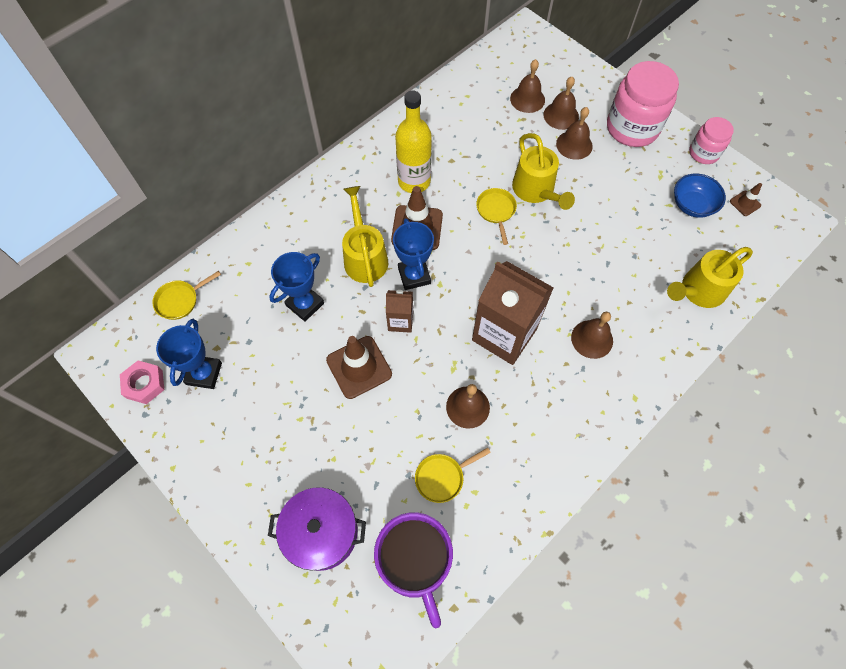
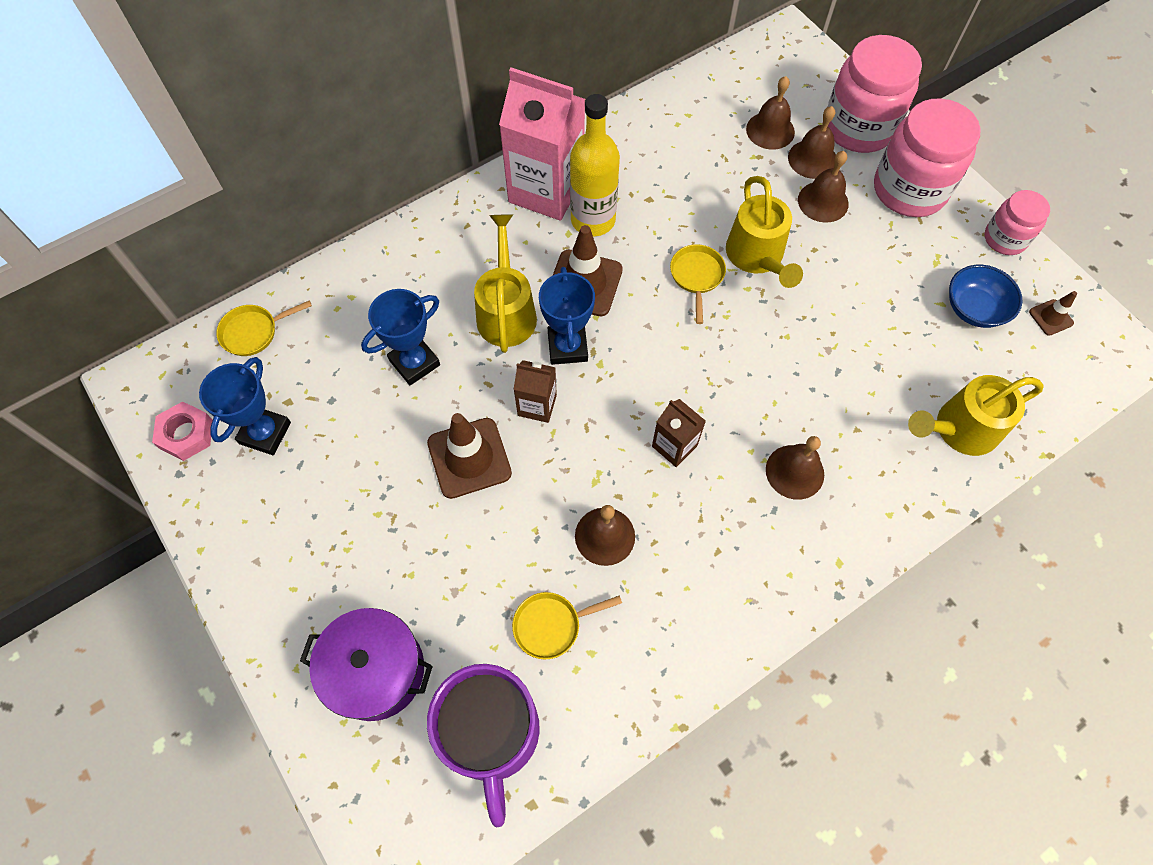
camera: 10 degrees right, 0 degrees up
brown carton [472,261,554,365] -> brown carton [652,399,706,467], size x0.49
none -> pink carton [499,67,585,221]
none -> pink jar [828,35,922,153]

